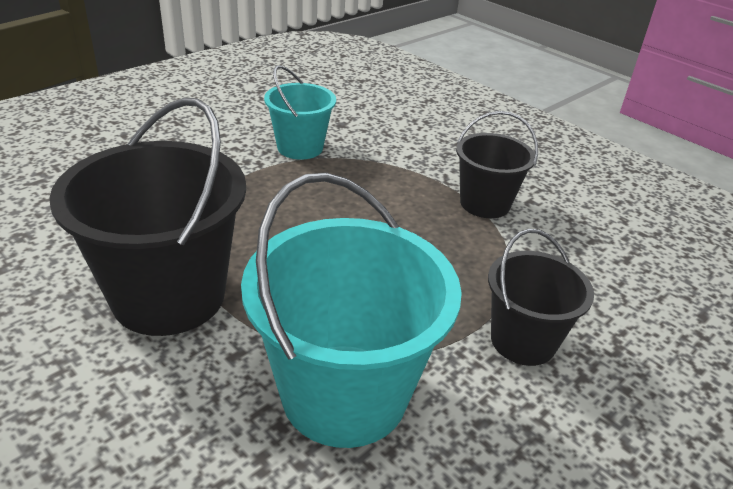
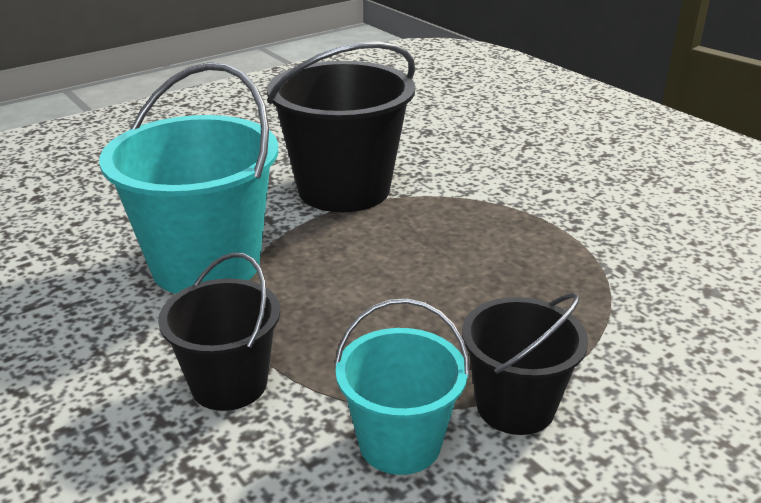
camera: 100 degrees right, 5 degrees down
turquoise bucket [264,65,336,160] -> turquoise bucket moved to [334,299,470,475]

